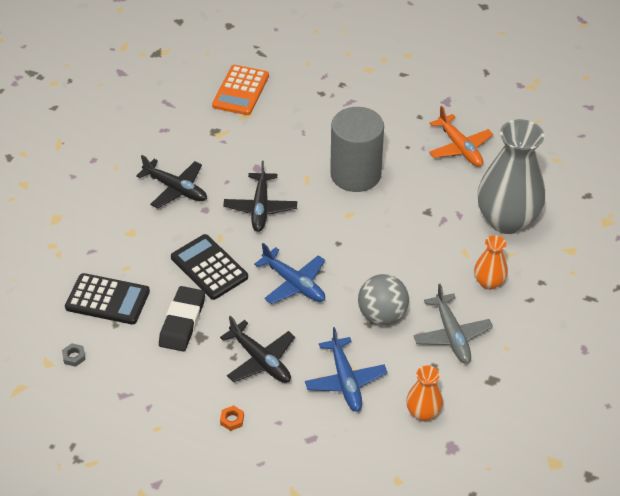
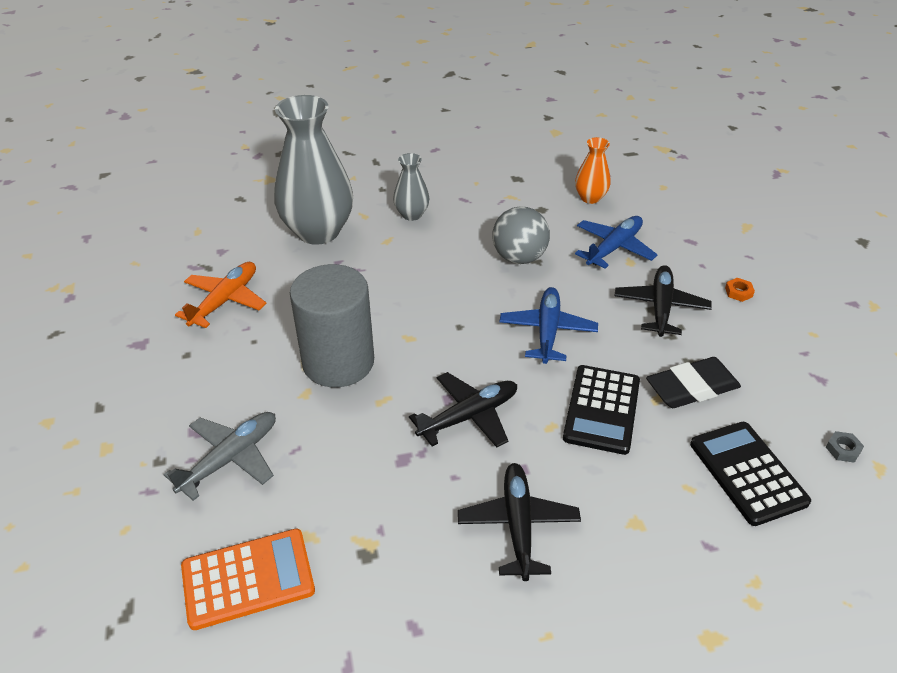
camera: 125 degrees left, 5 degrees down
grey plane [414,284,493,364] -> grey plane moved to [164,412,276,501]
orange vase [474,235,508,290] -> grey vase [393,153,429,221]

